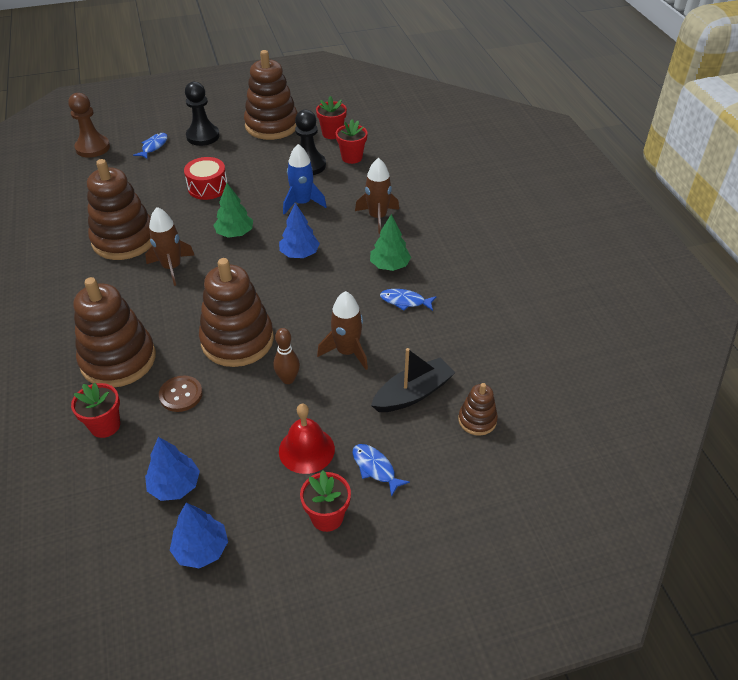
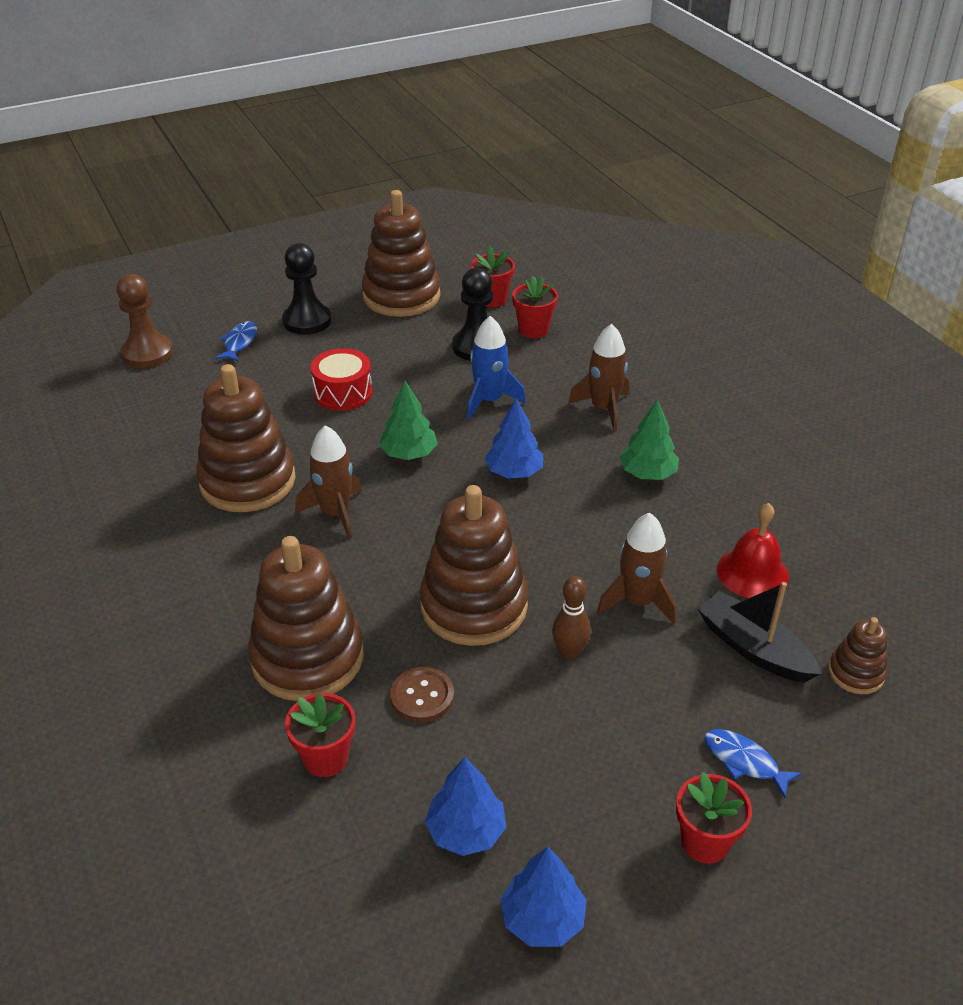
camera: 10 degrees left, 5 degrees down
red bell [279,404,335,474] -> red bell moved to [717,503,789,598]
black boat [371,348,455,412] -> black boat turned 90 degrees counterclockwise [697,582,821,683]
blue fish [380,289,437,311] -> none

